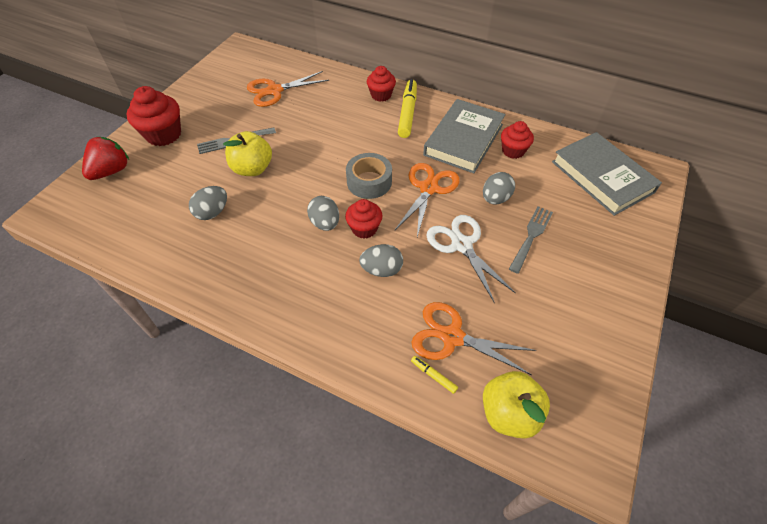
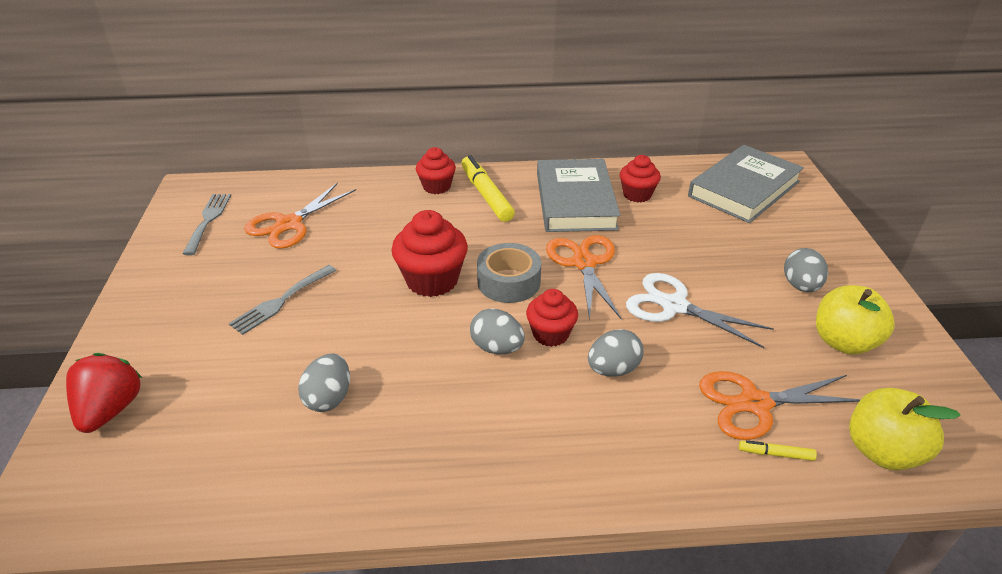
camera: 30 degrees left, 15 degrees down
red cupcake [126,86,181,146] -> red cupcake moved to [391,210,468,297]
yellow apple [223,131,272,176] -> yellow apple moved to [816,285,895,355]
grey egg [483,172,515,204] -> grey egg moved to [784,248,828,292]
grey fork [509,206,553,274] -> grey fork moved to [183,194,231,256]
grey book [552,132,662,216] -> grey book turned 75 degrees counterclockwise [688,145,804,223]

